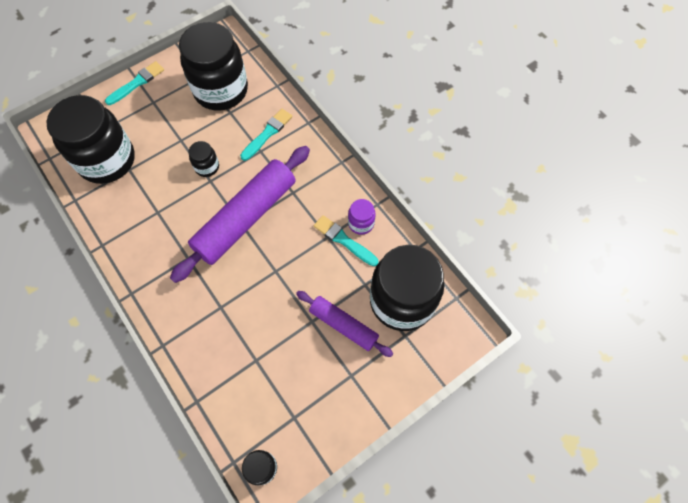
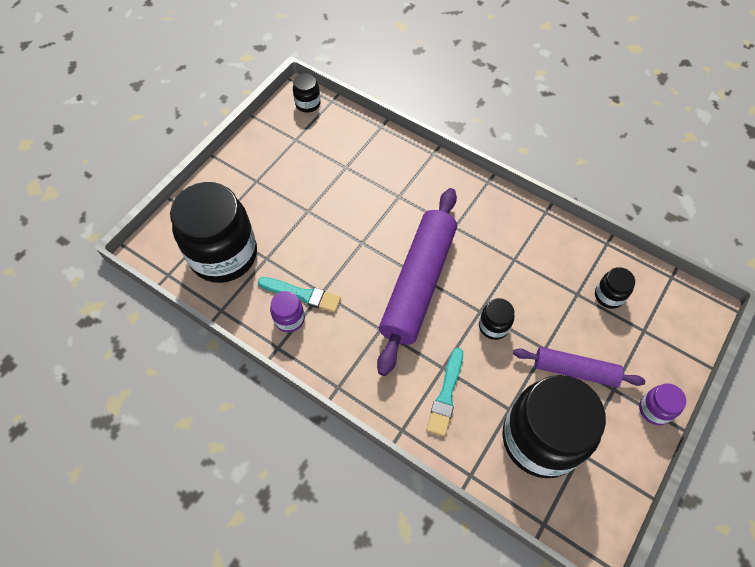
camera: 160 degrees right, 5 degrees down
black jar [46,95,135,184] -> black jar [595,267,635,309], size x0.43
turquoise brush [105,61,164,105] -> purple jar [639,384,686,425]
purple rolling pin [296,291,393,357] -> purple rolling pin moved to [513,347,645,387]

